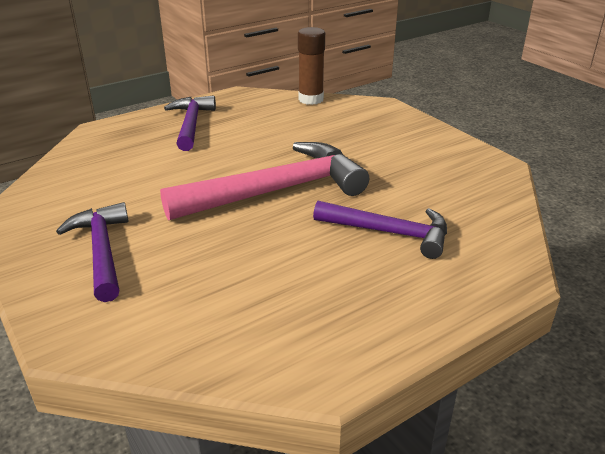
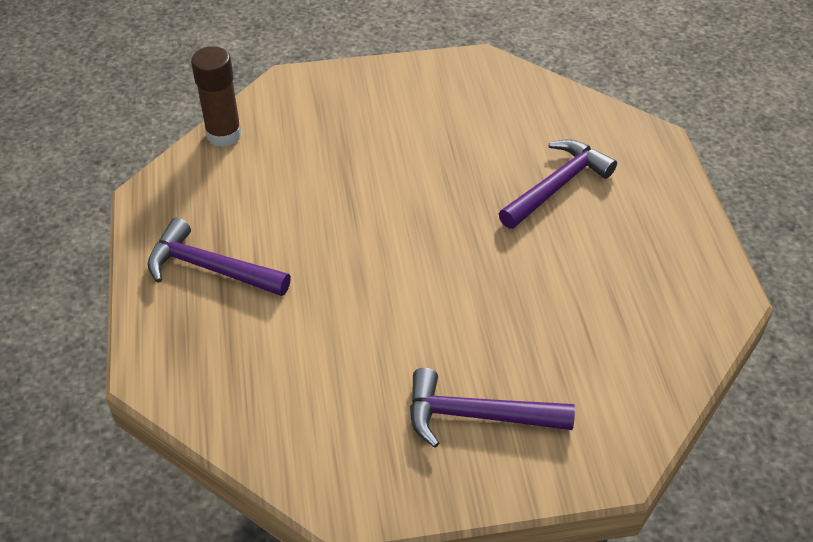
camera: 65 degrees left, 15 degrees up
pink hammer [160,142,369,221] -> none

